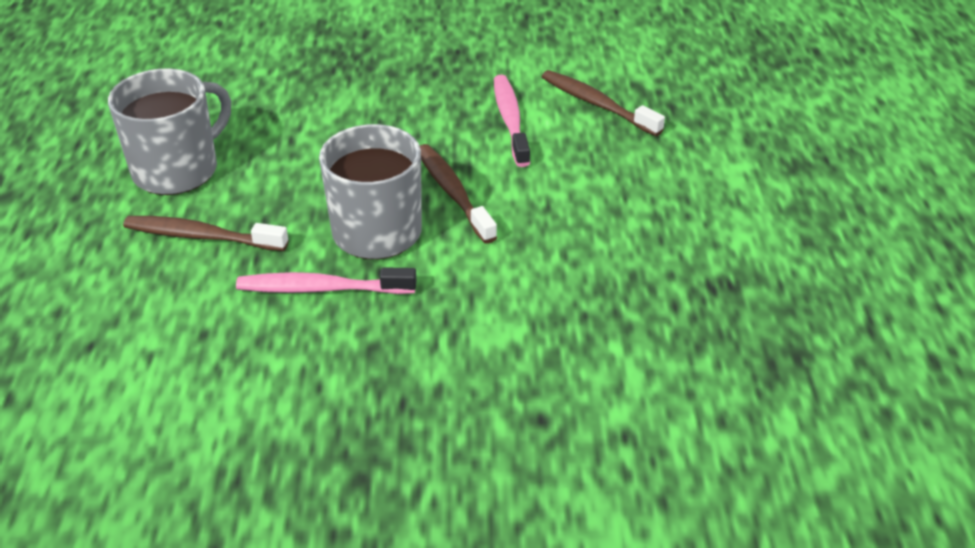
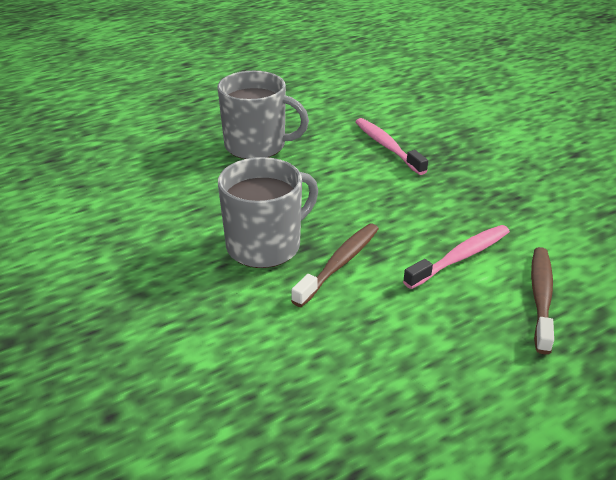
camera: 60 degrees right, 5 degrees down
brown toothbrush [123,216,288,251] -> none
pink toothbrush [236,267,417,294] -> pink toothbrush moved to [355,118,428,175]

